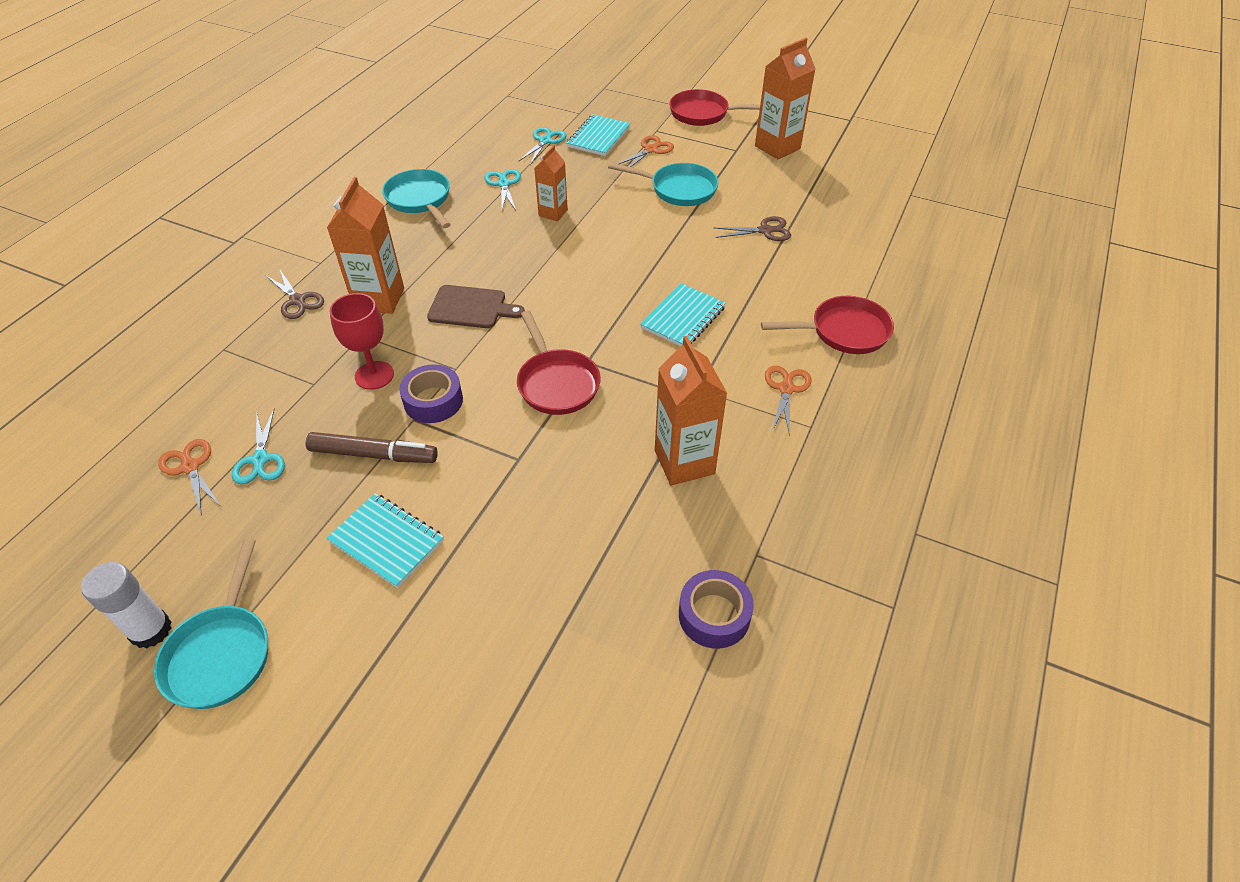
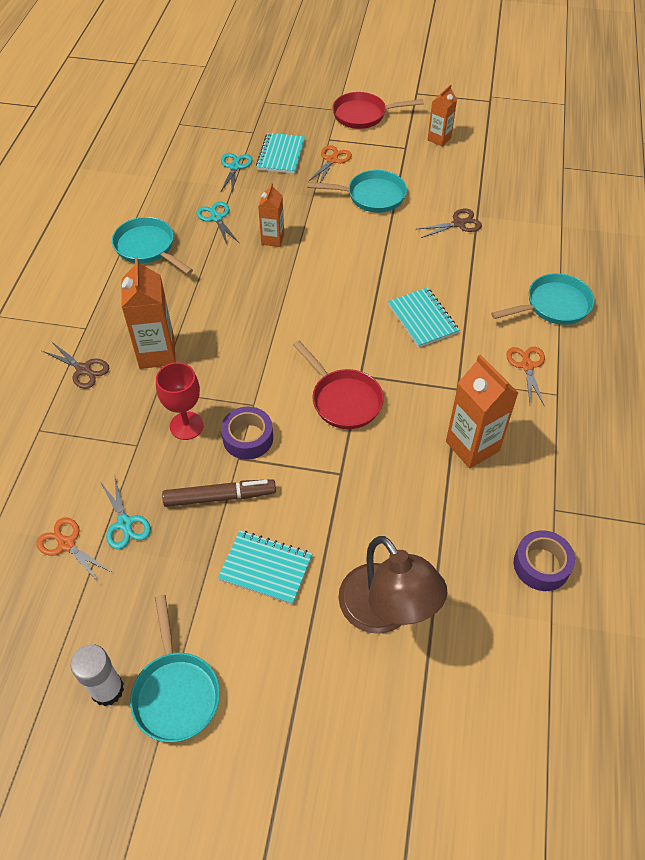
camera: 15 degrees left, 5 degrees up
brown cutting board [427,285,525,328] -> none
turquoise notebook [640,283,726,347] -> turquoise notebook turned 45 degrees counterclockwise [388,287,459,348]
orange carton [755,38,815,160] -> orange carton [428,85,457,147], size x0.61
red pan [761,296,894,354] -> turquoise pan [491,273,595,325]
none -> brown lamp [338,536,447,634]

